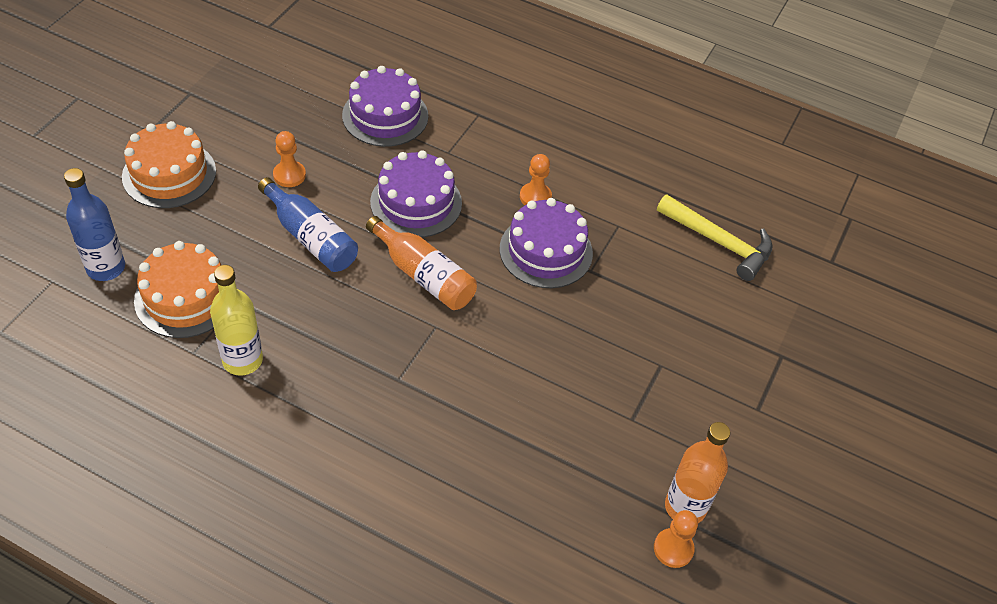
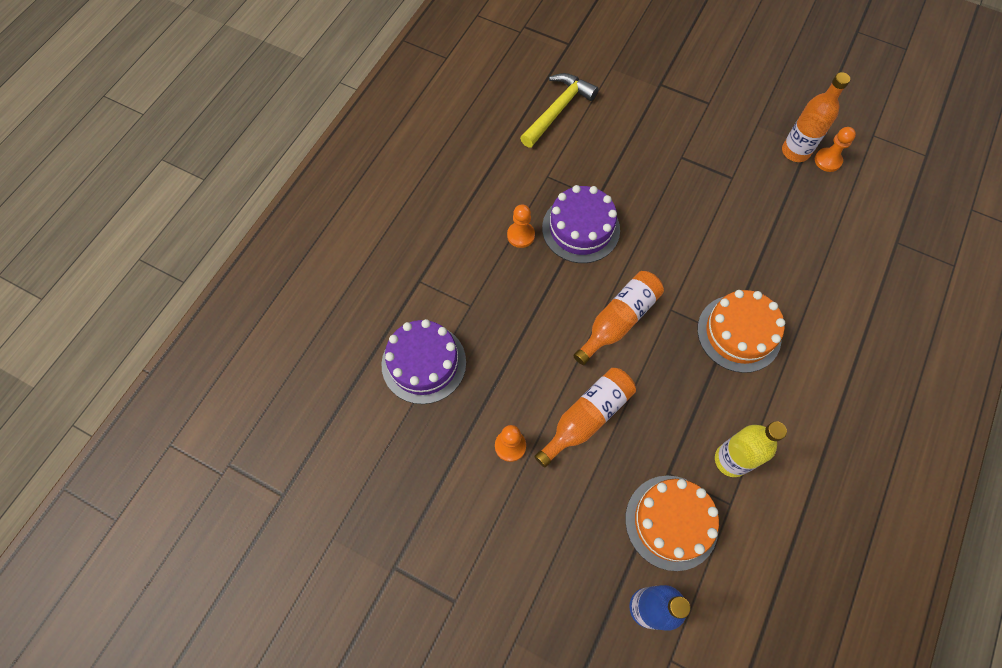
camera: 85 degrees left, 15 degrees up
orange cake [122,121,216,208] -> orange cake moved to [697,290,785,373]
blue bottle [258,177,358,272] -> orange bottle [534,368,636,467]
purple cake [370,150,462,238] -> none

